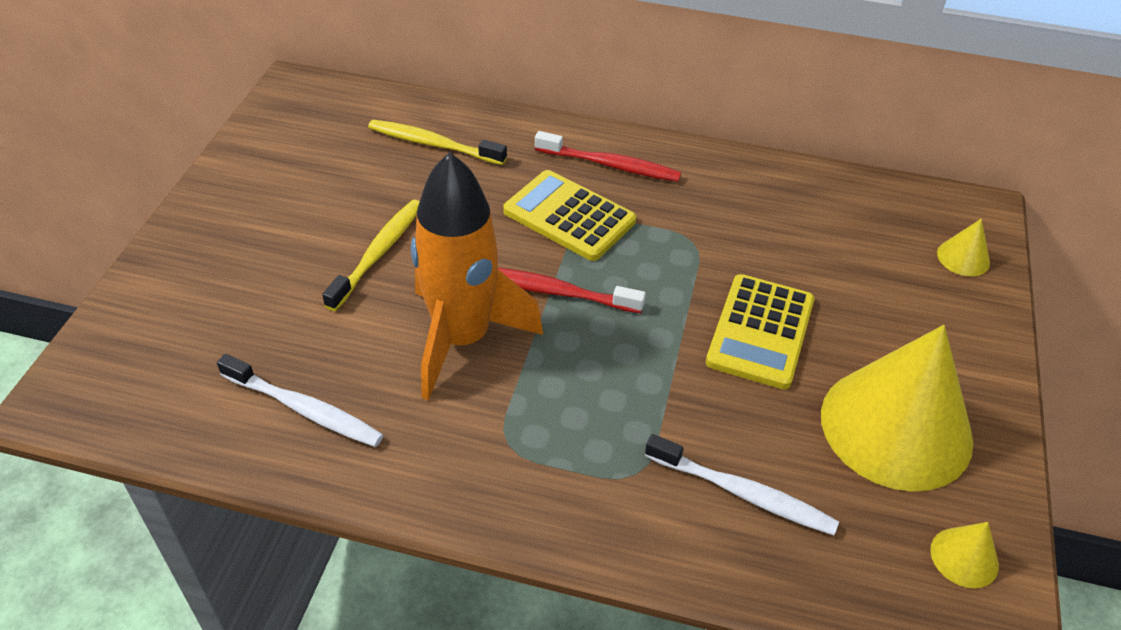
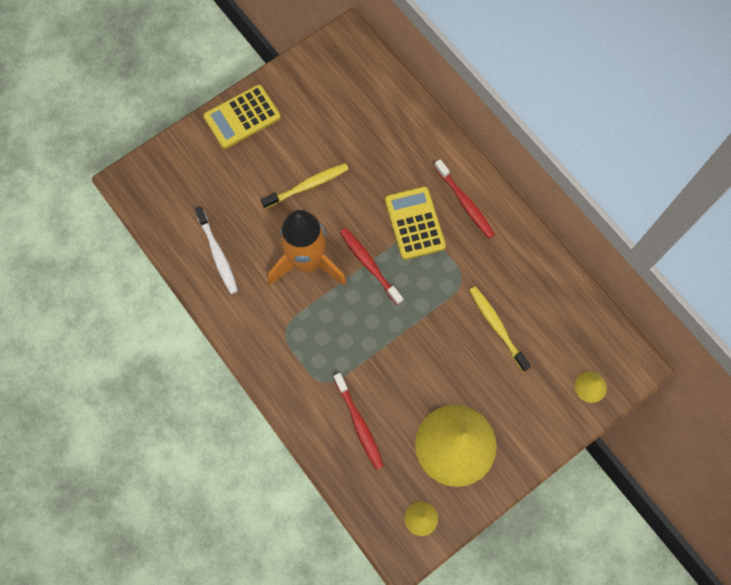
camera: 40 degrees right, 25 degrees up
yellow toothbrush [368,120,507,165] -> yellow toothbrush moved to [469,286,531,372]
white toothbrush [645,434,839,535] -> red toothbrush [334,373,384,470]
yellow calculator [706,274,814,389] -> yellow calculator moved to [203,85,281,149]

